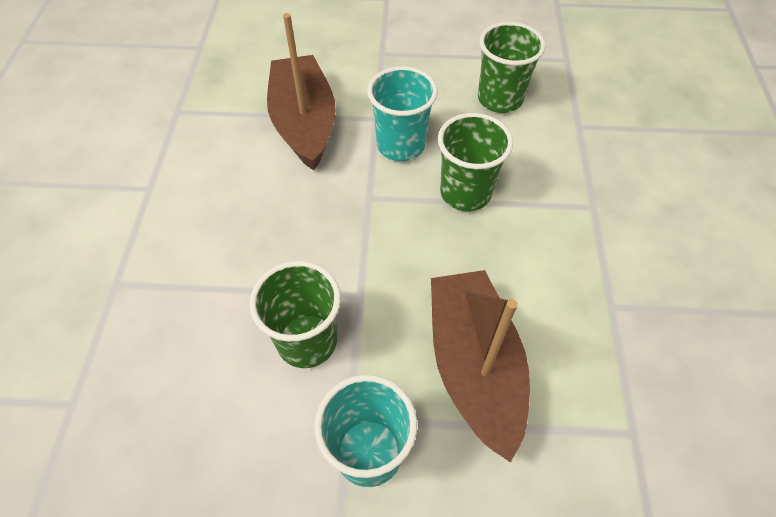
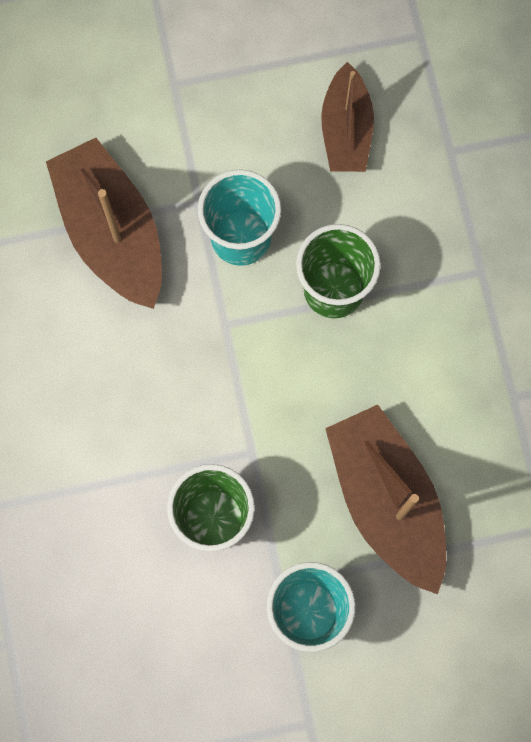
camera: 15 degrees left, 20 degrees up
green cup [478,22,546,113] -> brown boat [321,62,374,172]

